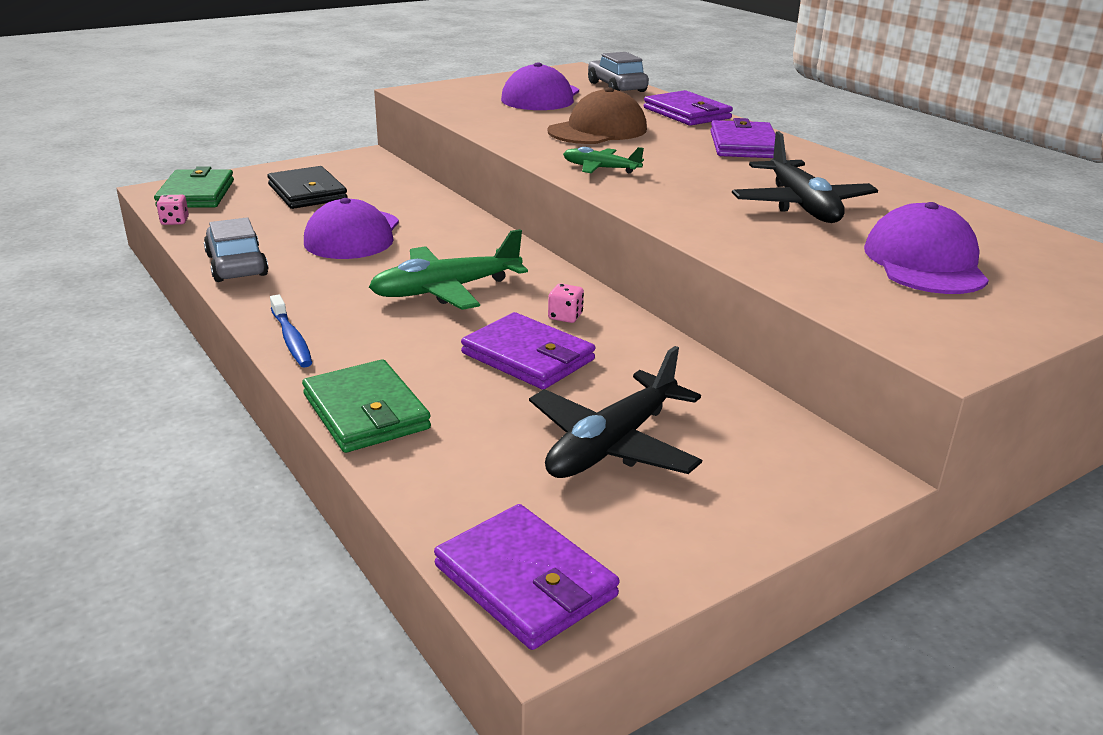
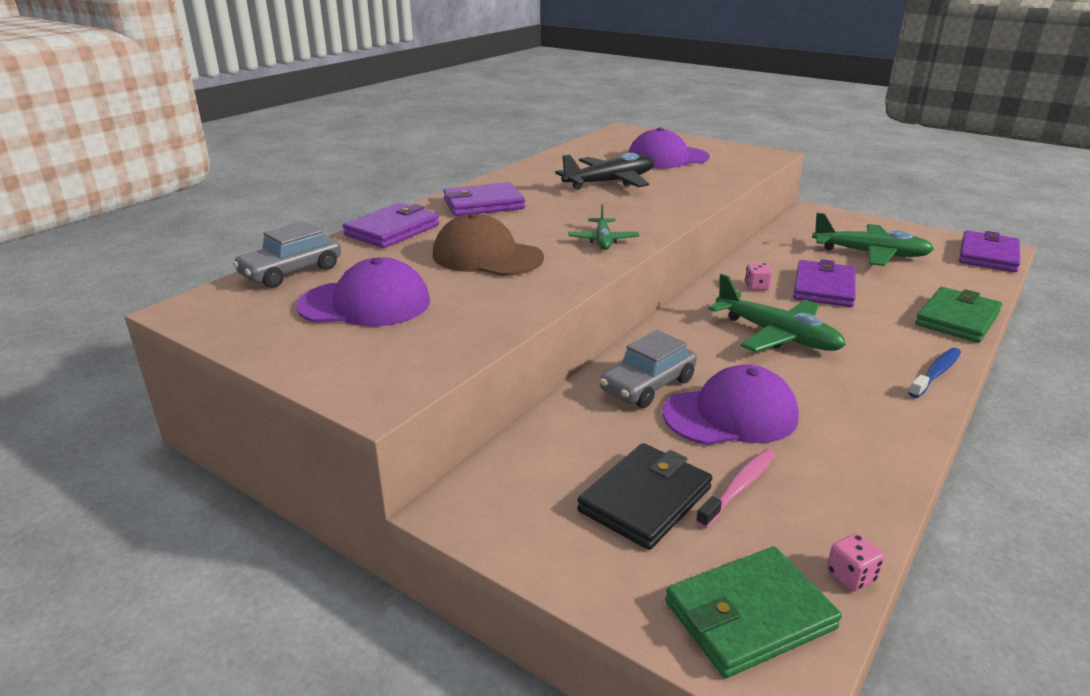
camera: 110 degrees left, 0 degrees up
grey car [204,217,268,282] -> grey car moved to [600,330,697,408]
black plane [529,346,702,478] -> green plane [812,213,934,266]
none -> pink toothbrush [696,449,776,528]

